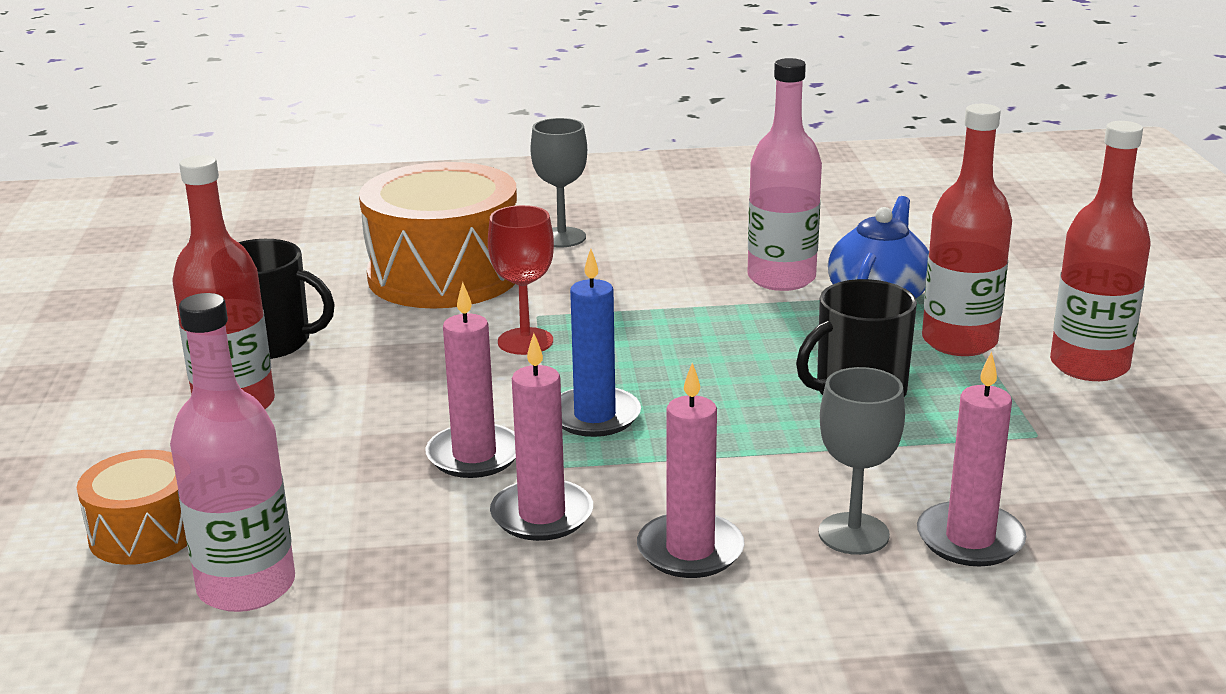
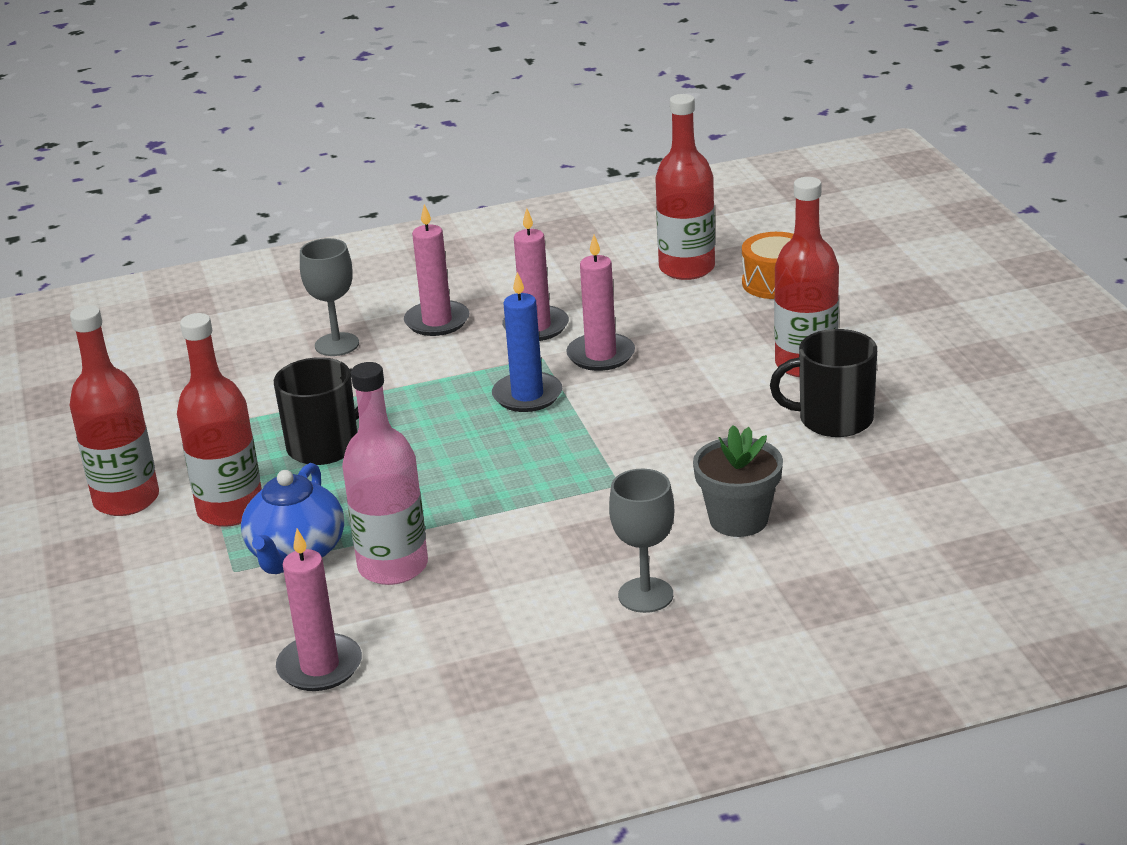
camera: 170 degrees right, 5 degrees up
pink bottle [170,293,295,612] -> red bottle [655,94,715,280]
orange drum [359,162,517,308] -> grey flower pot [693,425,783,537]
red goblet [488,205,554,355] -> none
pink candle [917,351,1026,566] -> pink candle moved to [276,529,362,691]

